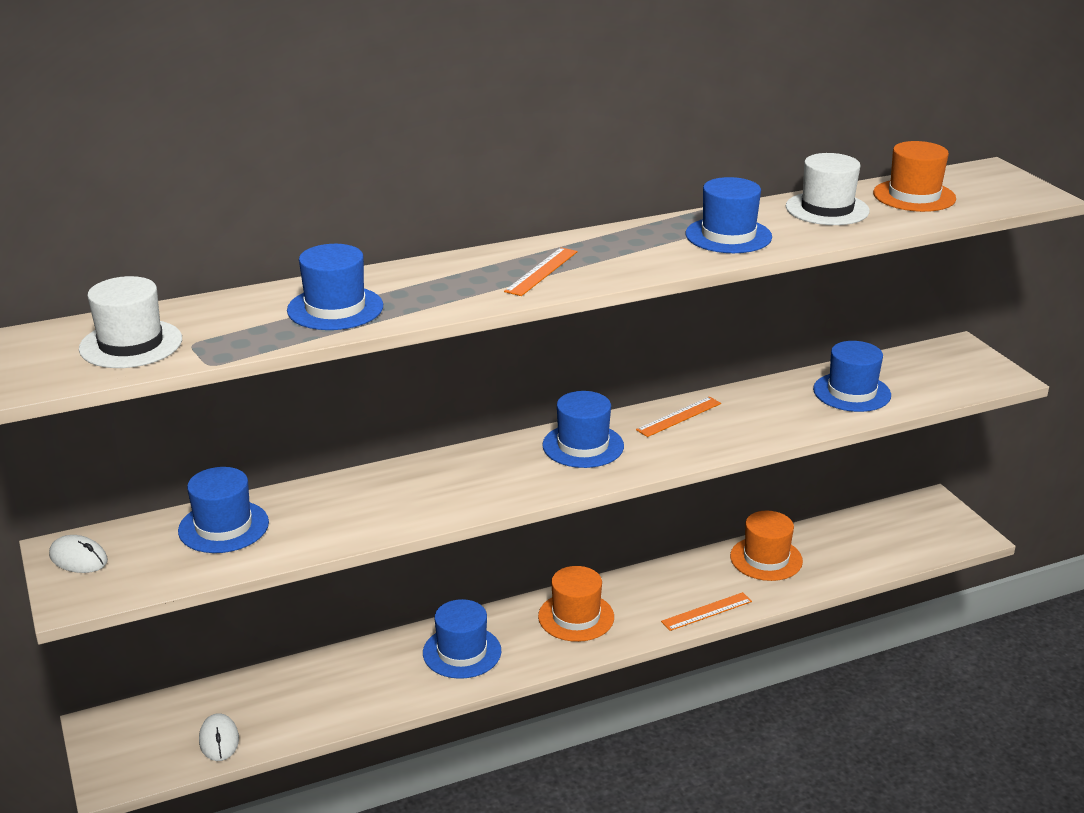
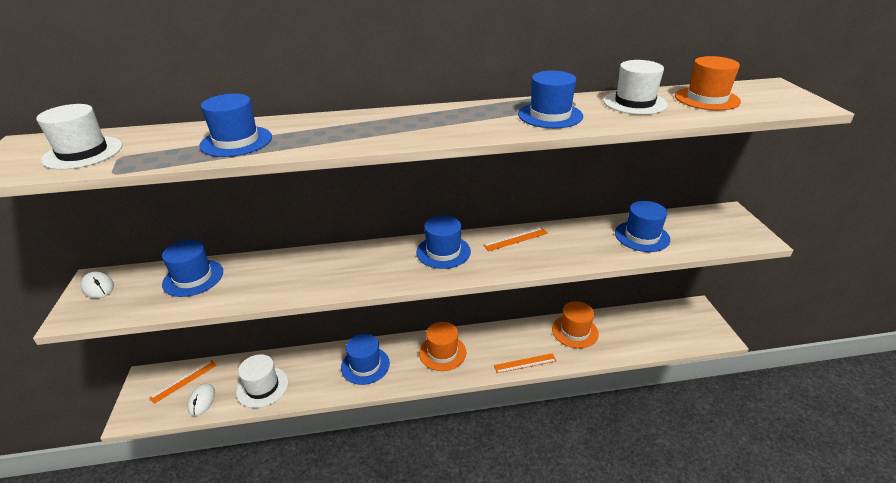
camera: 15 degrees right, 5 degrees up
orange ruler [504,247,578,296] -> orange ruler moved to [149,360,217,404]
none -> white hat [236,354,288,408]

